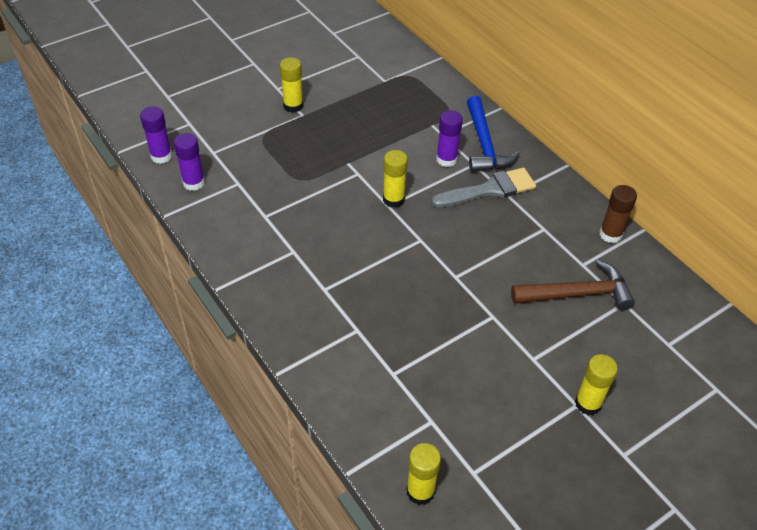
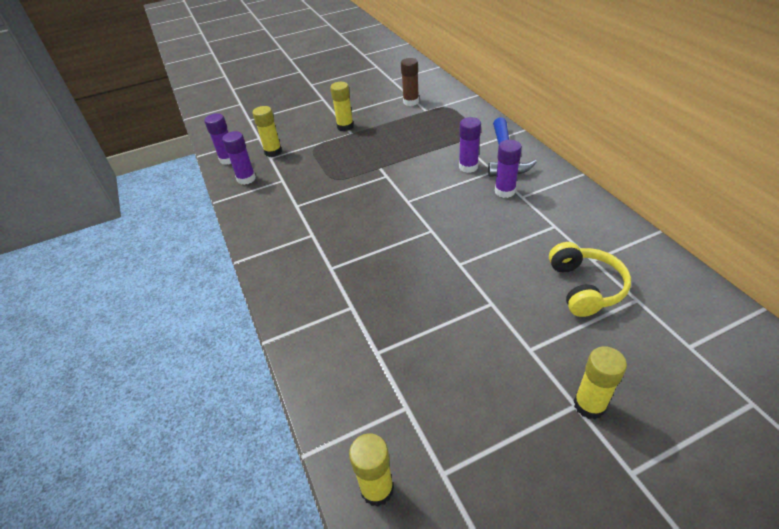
camera: 15 degrees right, 5 degrees down
yellow glue stick [383,150,408,208] -> yellow glue stick moved to [252,106,282,157]
grey brush [432,168,536,207] -> purple glue stick [495,140,522,198]
brown hammer [511,260,635,310] -> yellow headphones [549,242,631,317]
brown glue stick [599,185,637,243] -> brown glue stick moved to [401,58,419,106]

